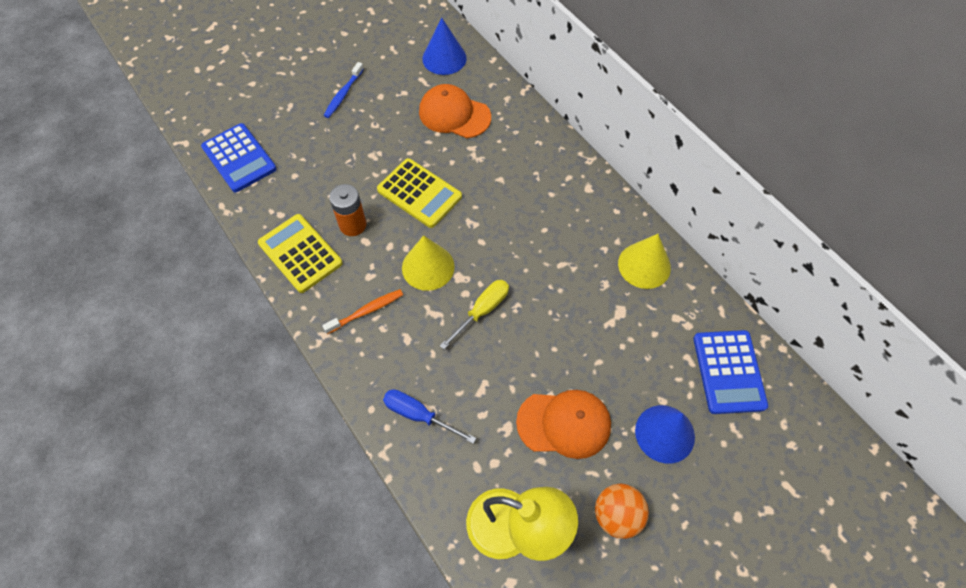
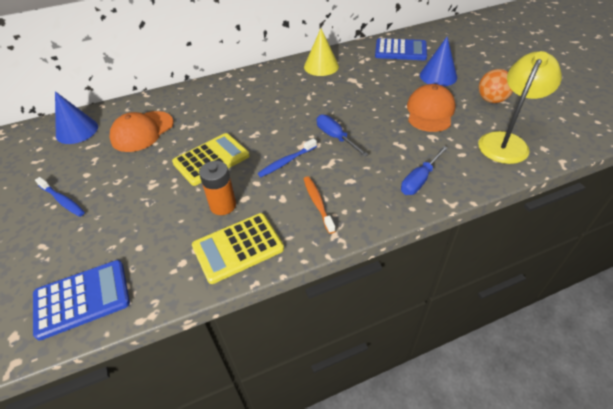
camera: 75 degrees left, 15 degrees down
yellow cone [402,235,455,291] -> blue toothbrush [258,138,317,177]
yellow screwdriver [440,280,509,349] -> blue screwdriver [317,114,369,157]

